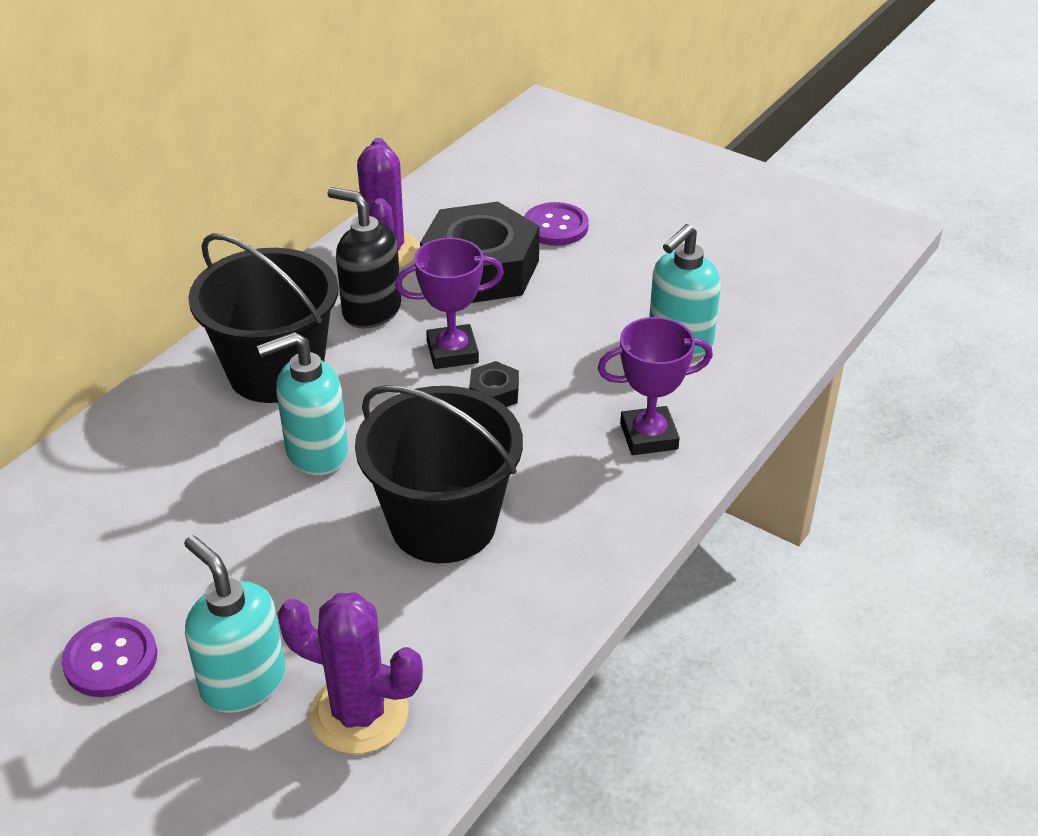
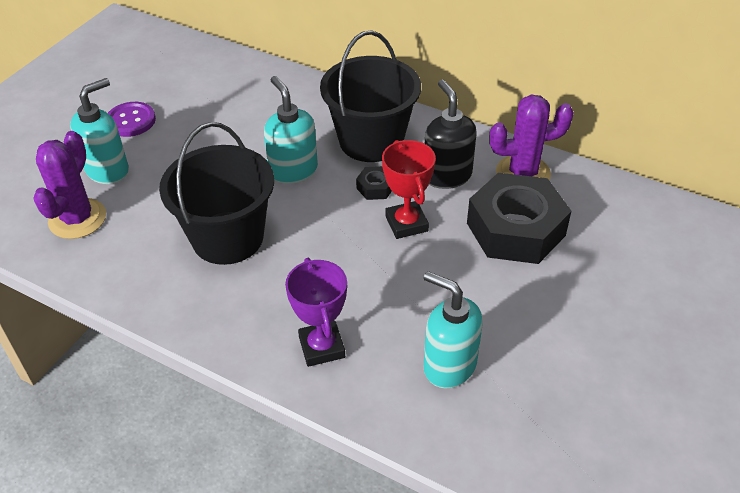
camera: 85 degrees right, 5 degrees up
black soap dispenser [327,187,402,329] -> black soap dispenser turned 45 degrees counterclockwise [425,80,476,189]
purple trophy [395,238,504,369] -> red trophy [382,140,436,239]
black nut [469,361,519,407] -> black nut moved to [356,166,392,200]
purple button [524,202,589,246] -> none

